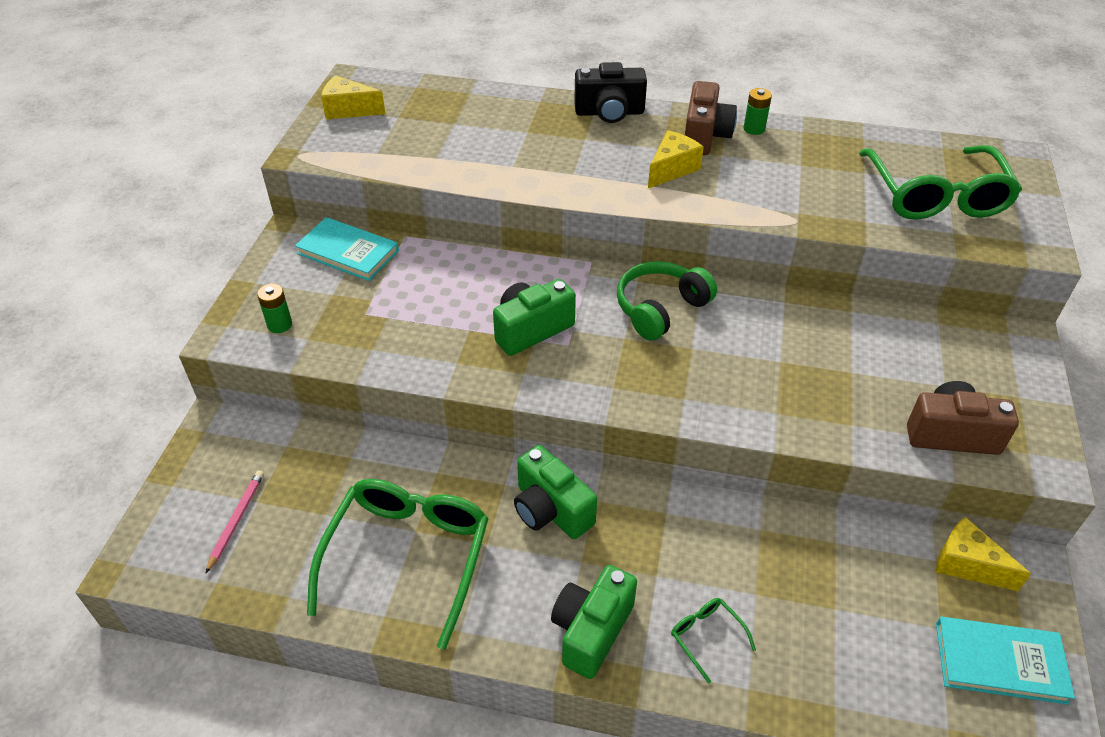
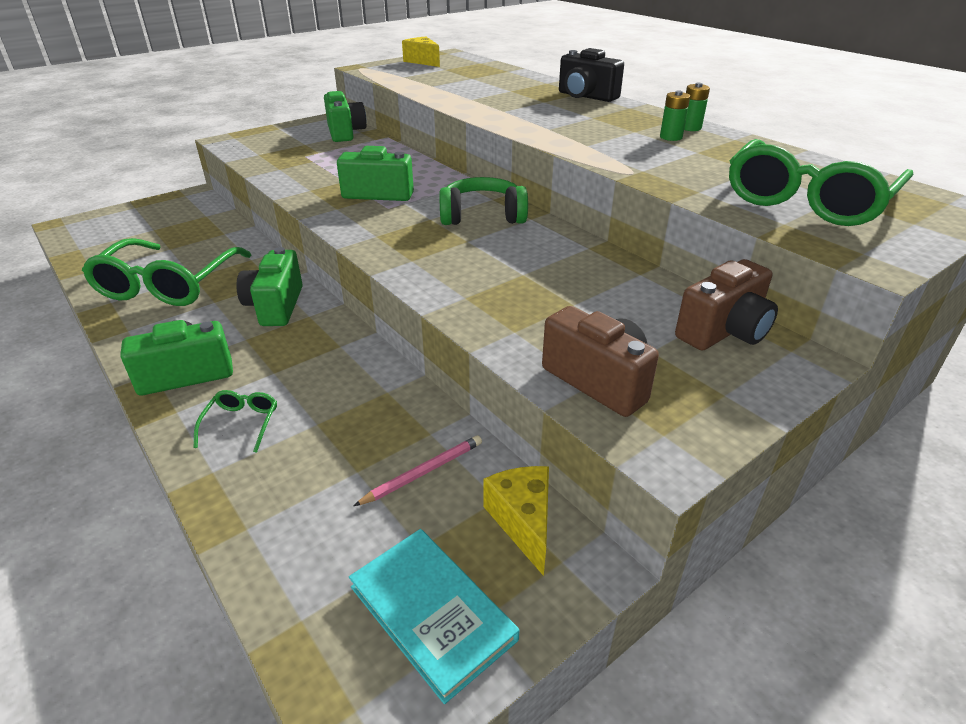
camera: 40 degrees right, 10 degrees down
pink pencil [205,470,264,574] -> pink pencil moved to [354,435,482,506]
green battery [257,284,292,333] -> green battery moved to [660,91,690,141]
turquoise book [295,217,399,281] -> green camera [324,91,366,142]
green glasses [307,479,489,650] -> green glasses turned 135 degrees clockwise [82,238,251,306]
yellow cheese [648,130,704,188] -> none
brown camera [685,81,737,155] -> brown camera moved to [675,259,778,351]

